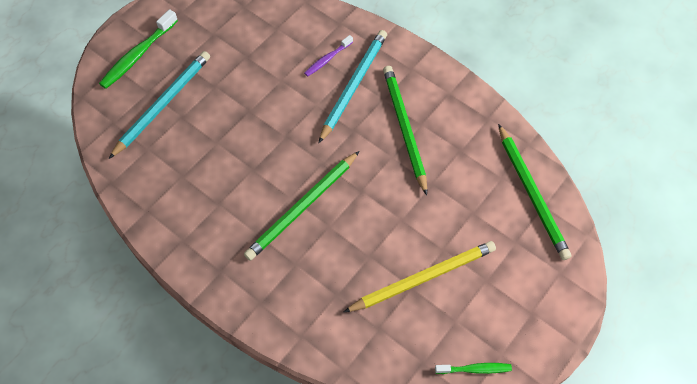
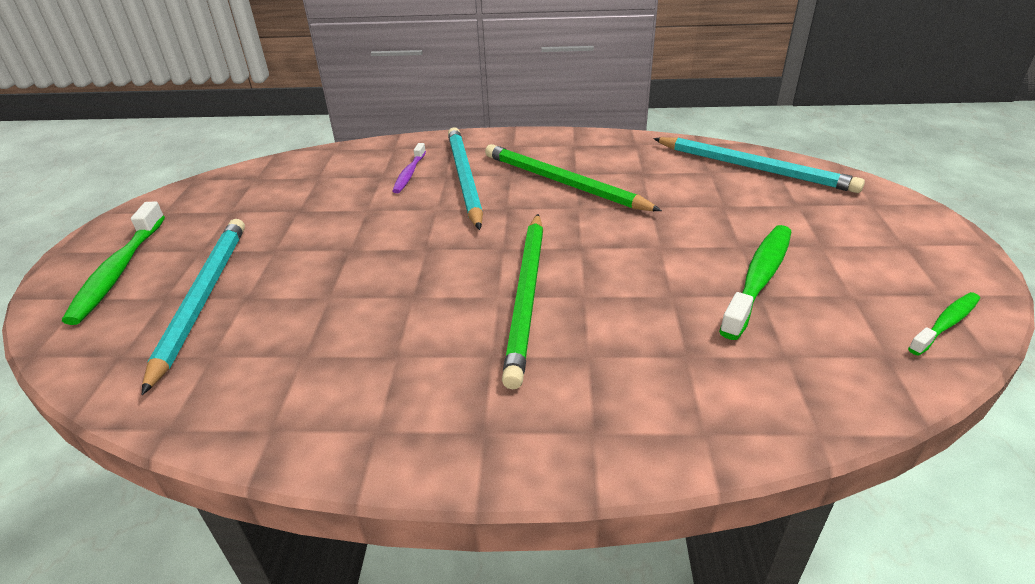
camera: 35 degrees left, 25 degrees down
yellow pencil [344,241,496,312] -> green toothbrush [719,225,791,340]
green pencil [498,124,571,260] -> turquoise pencil [653,137,865,193]

